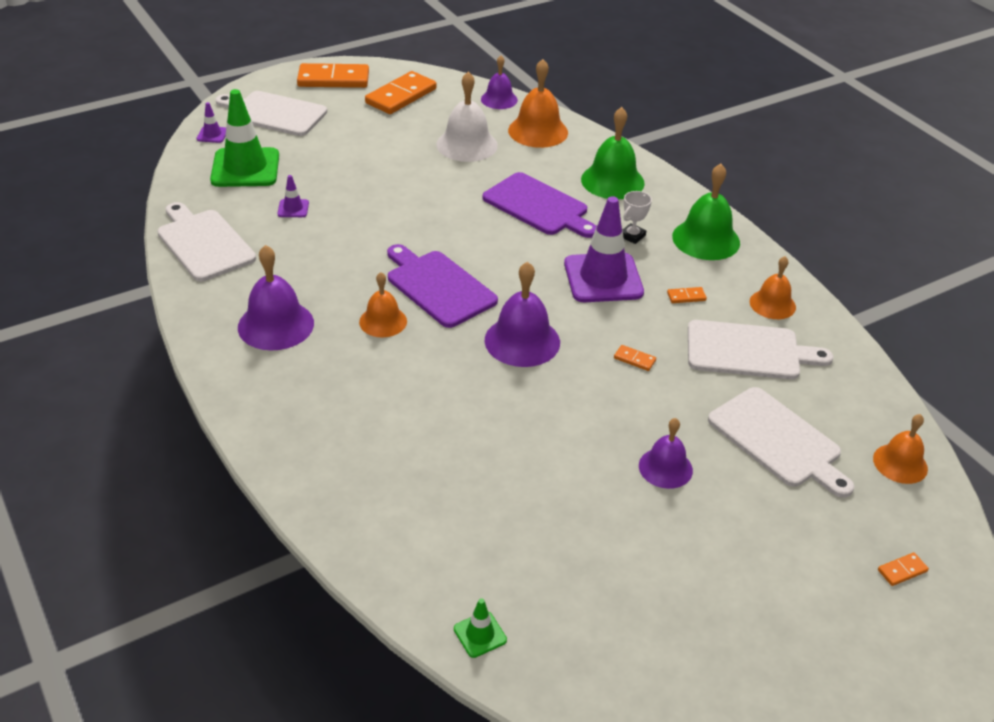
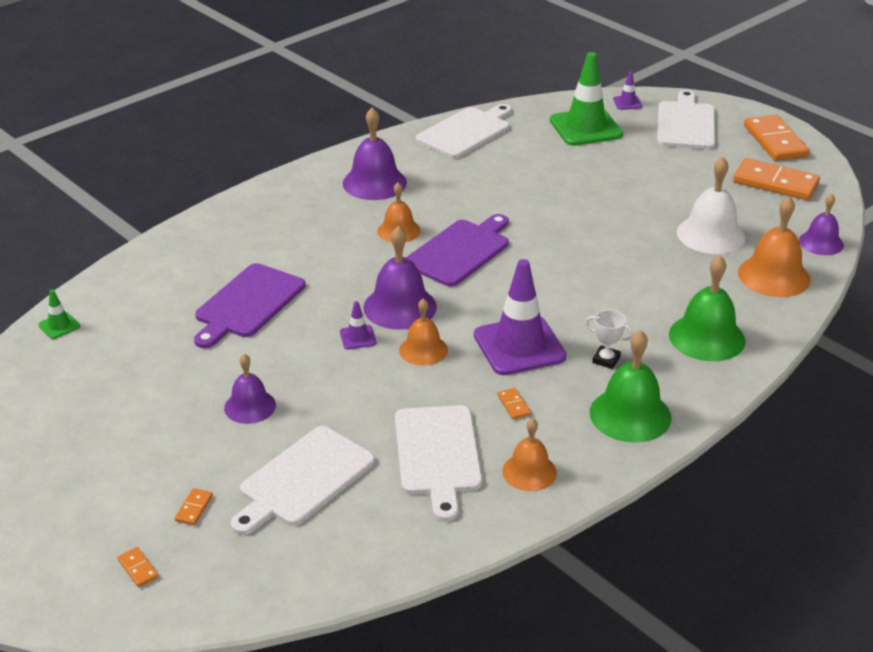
camera: 80 degrees right, 5 degrees down
purple traffic cone [277,175,309,217] -> purple traffic cone moved to [340,301,376,349]
purple cutting board [482,172,597,238] -> purple cutting board moved to [194,263,305,348]
orange domino [614,345,656,371] -> orange domino moved to [175,488,213,525]
orange bell [873,414,928,484] -> orange bell moved to [399,299,448,366]

